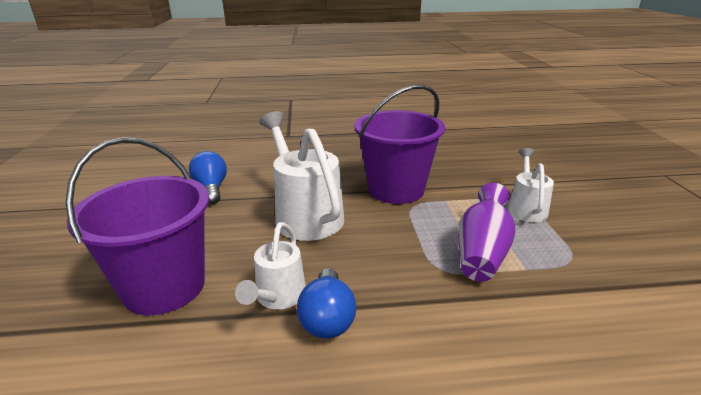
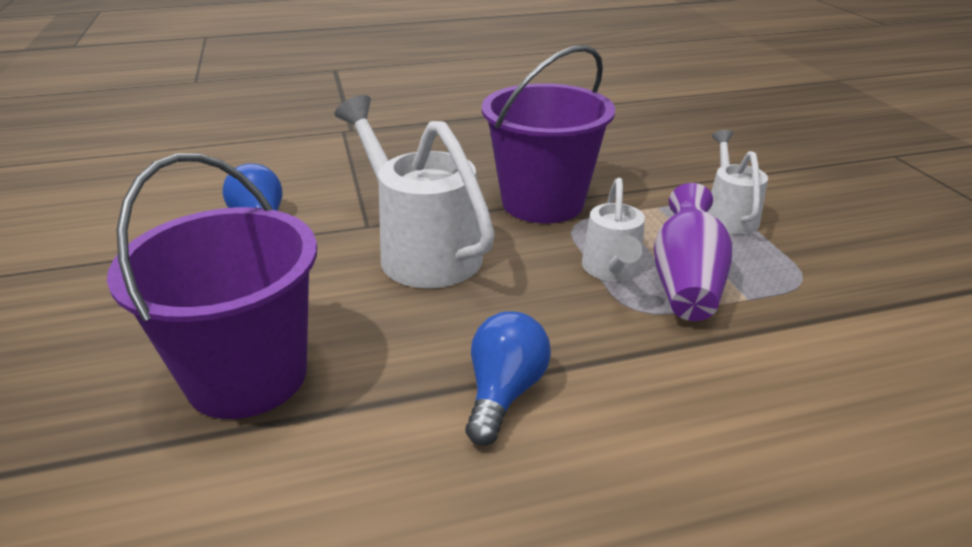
camera: 10 degrees left, 5 degrees up
white watering can [235,222,306,309] -> white watering can moved to [582,178,645,281]
blue light bulb [297,268,356,339] -> blue light bulb turned 150 degrees counterclockwise [466,311,551,446]

